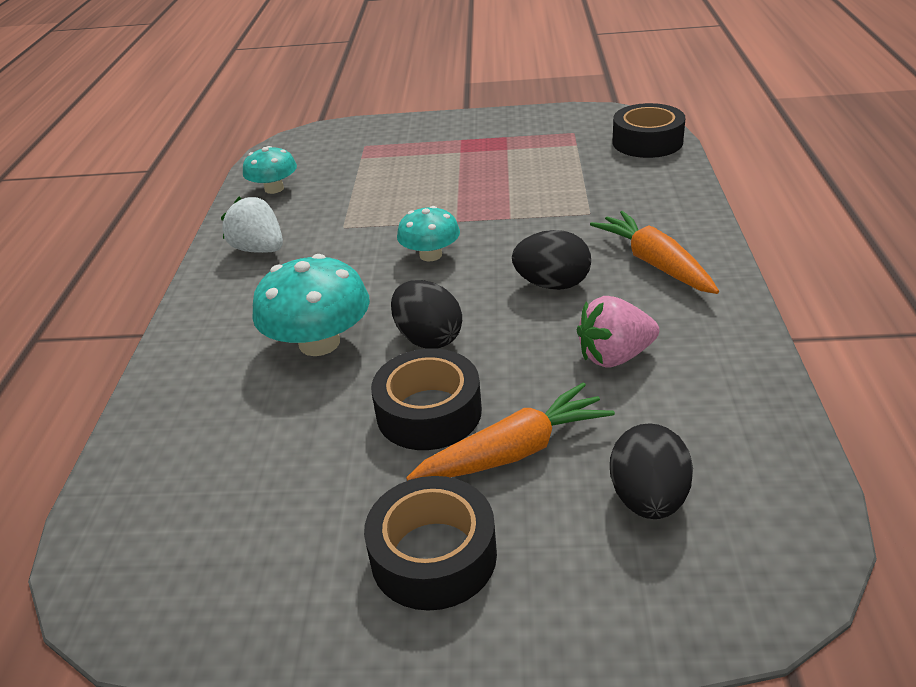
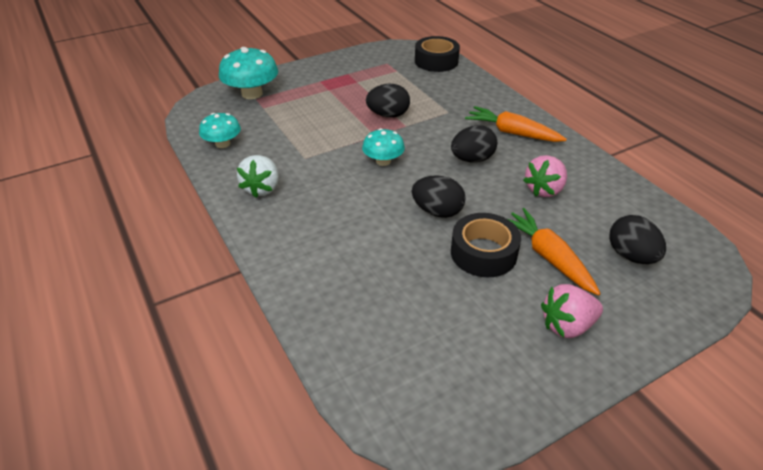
camera: 35 degrees left, 5 degrees up
white strawberry [221,197,283,253] -> white strawberry turned 90 degrees counterclockwise [237,155,279,198]
turquoise mushroom [252,254,370,356] -> turquoise mushroom moved to [219,47,278,99]
black tape [364,476,497,611] -> pink strawberry [541,284,603,338]
orange carrot [406,382,615,481] -> orange carrot turned 60 degrees counterclockwise [508,208,601,296]
none -> black egg [366,84,410,118]

